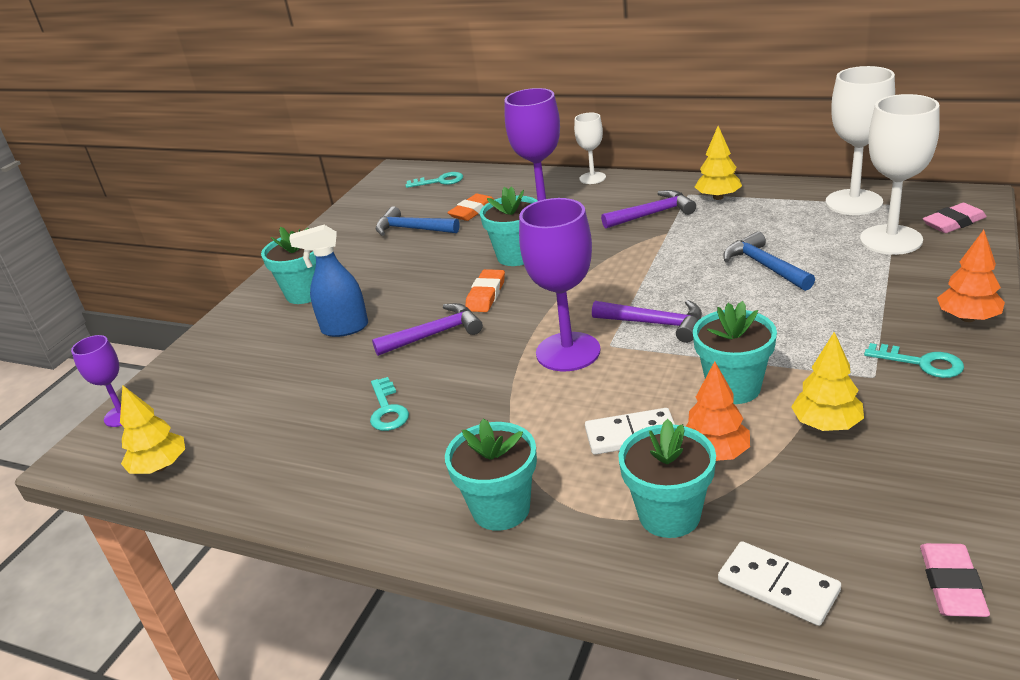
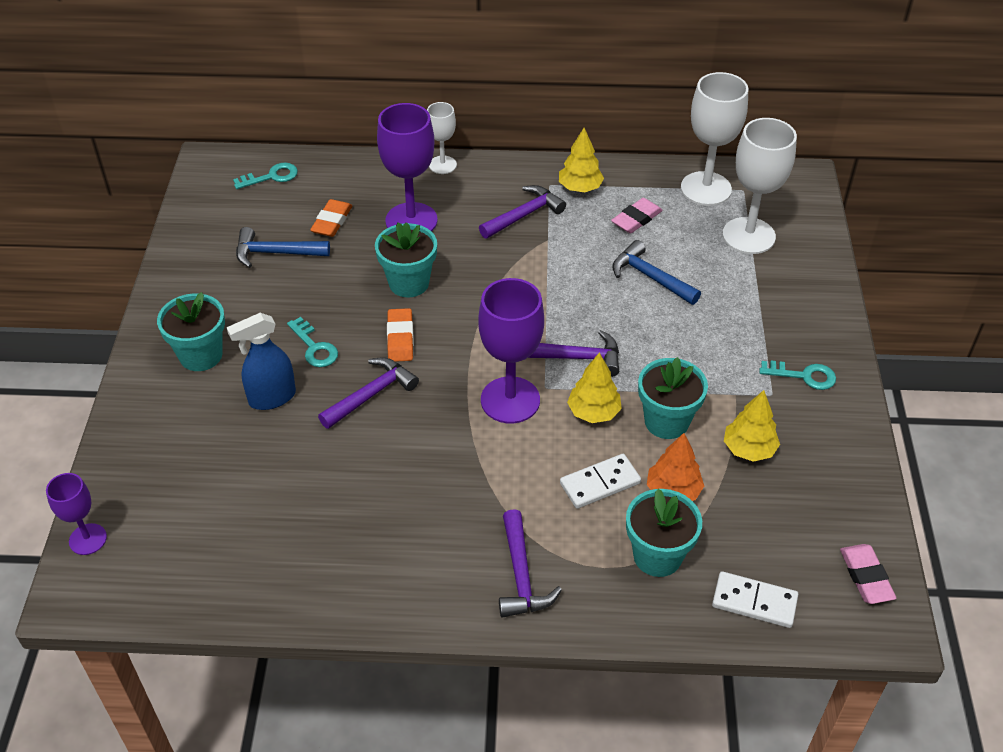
camera: 25 degrees left, 15 degrees up
yellow tree [120,385,185,474] -> yellow tree moved to [567,352,622,423]
turquoise key [370,377,409,431] -> turquoise key moved to [287,317,338,367]
turquoise flower pot [445,419,537,531] -> purple hammer [499,509,562,618]
pink eraser [923,203,987,233] -> pink eraser moved to [611,198,663,233]
orange tree [937,230,1005,322] -> none

